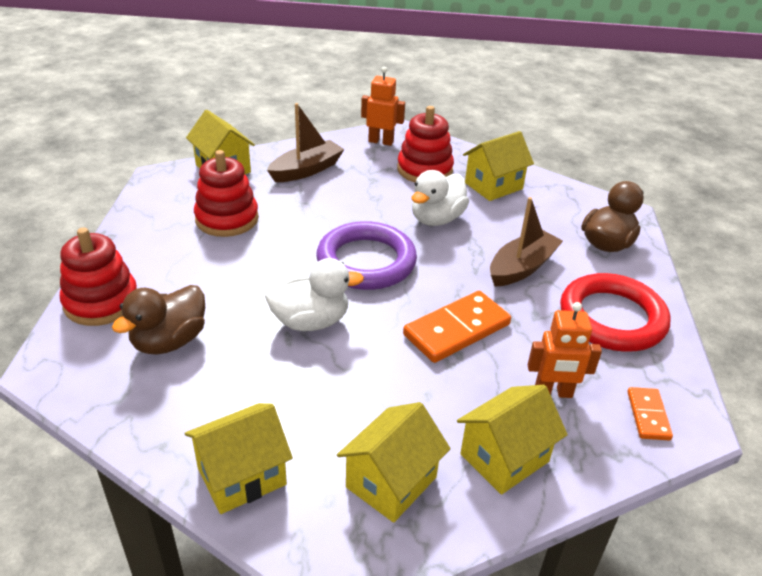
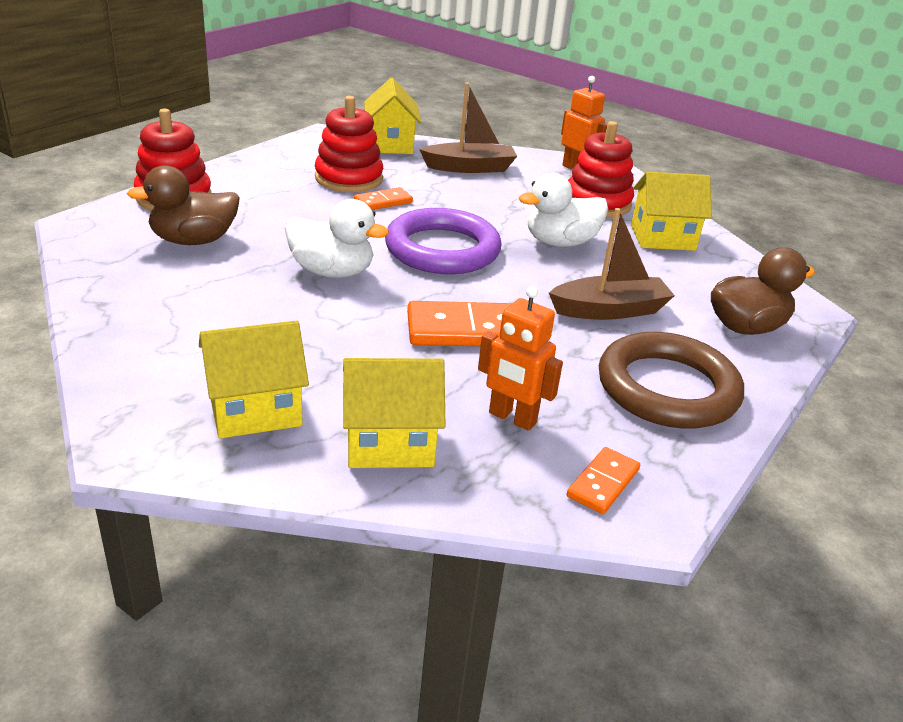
camera: 30 degrees right, 5 degrees down
yellow house [184,403,293,514] -> none
red ring [560,273,671,352] -> brown ring [599,332,744,429]
none -> orange domino [354,187,413,210]

